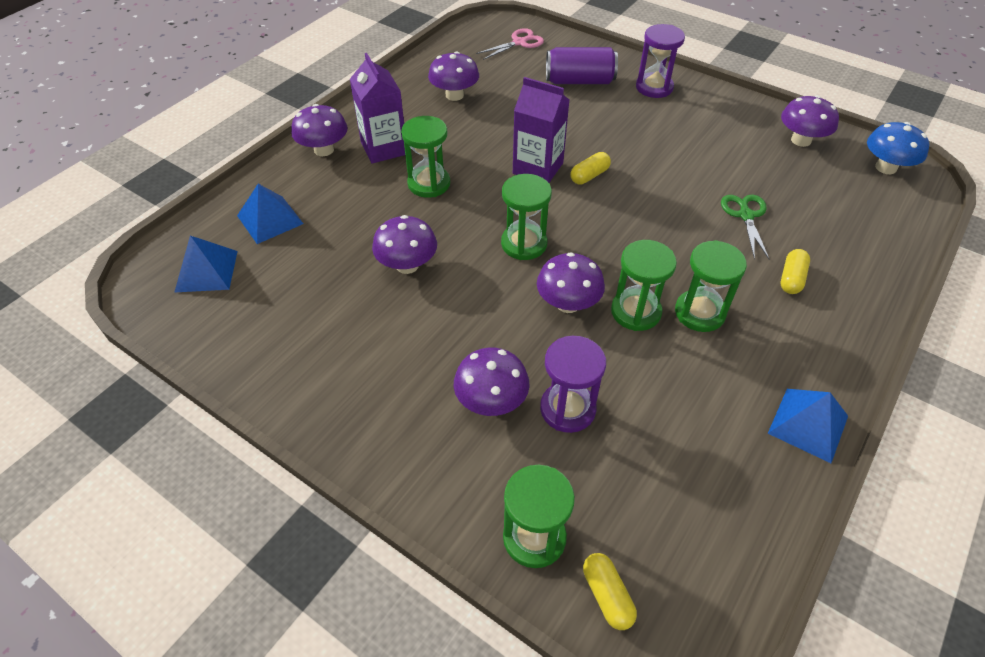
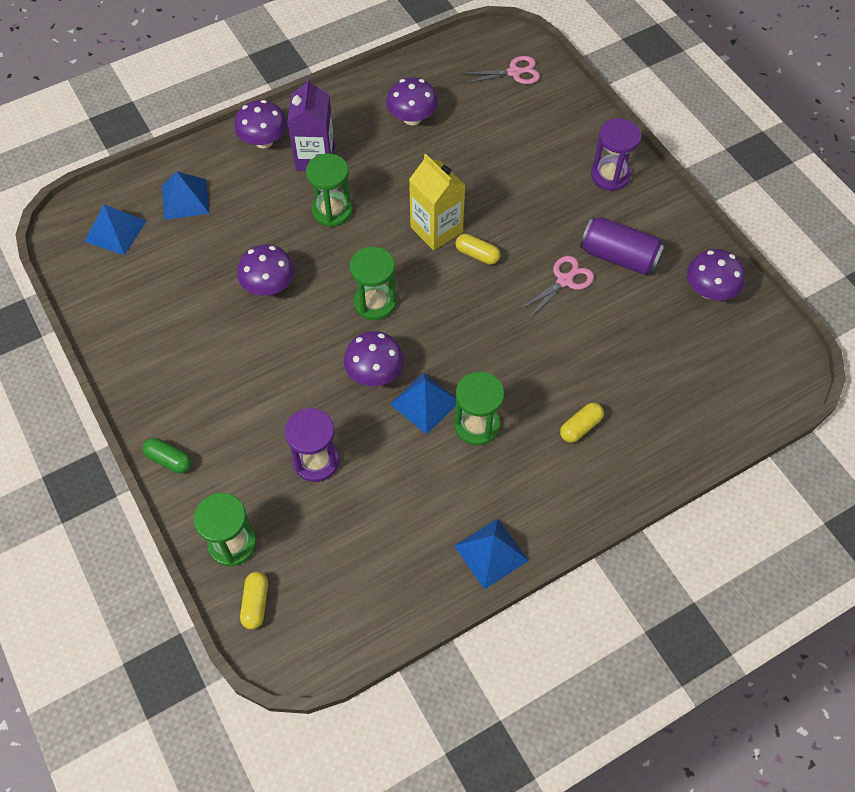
camera: 25 degrees right, 10 degrees up
purple mushroom [454,348,530,416] -> none
purple carton [513,77,569,183] -> yellow carton [409,154,465,250]
purple can [546,47,618,84] -> purple can moved to [580,217,665,275]
yellow capsule [570,152,611,185] -> yellow capsule turned 45 degrees clockwise [456,234,500,265]
green hourglass [611,240,677,331] -> blue pyramid [390,372,456,435]
green scissors [721,195,770,260] -> none
blue mushroom [867,122,929,174] -> none
none -> green capsule [143,438,192,473]
none -> pink scissors [519,256,594,319]

